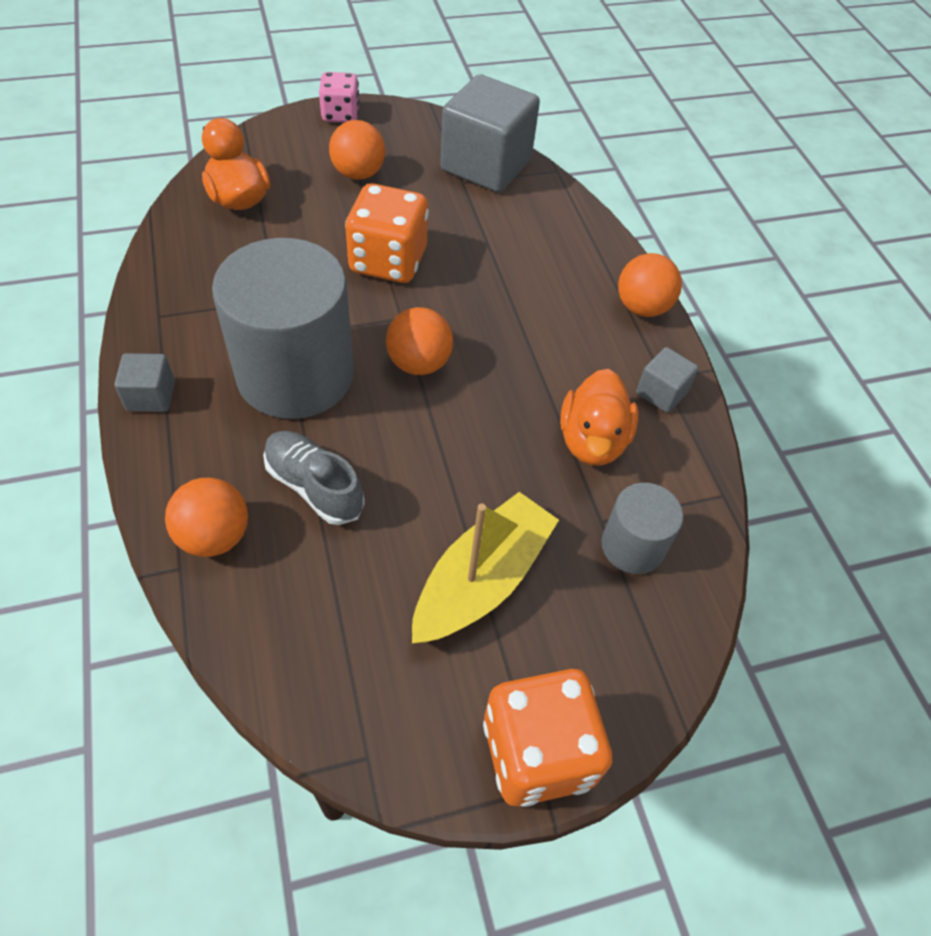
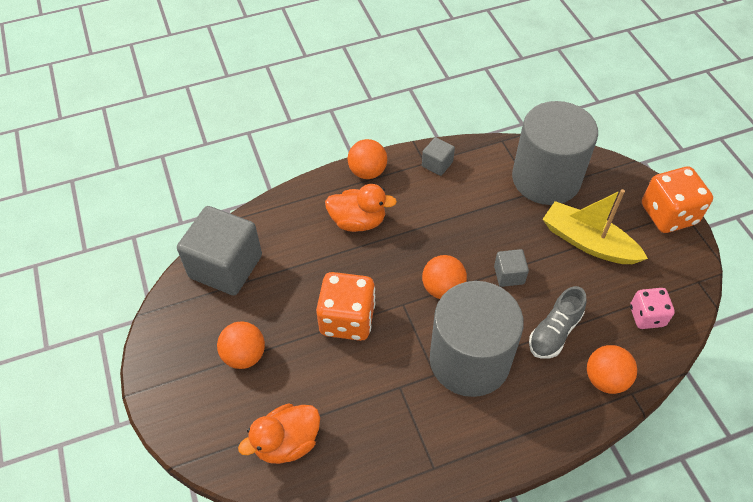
camera: 90 degrees left, 0 degrees up
grey cube [114,353,175,412] -> grey cube moved to [494,249,529,287]
pink dice [319,72,360,123] -> pink dice moved to [630,288,675,329]
orange duck [560,369,638,465] -> orange duck moved to [325,184,397,232]
grey cylinder [601,483,683,574] -> grey cylinder [512,101,598,205], size x2.03

